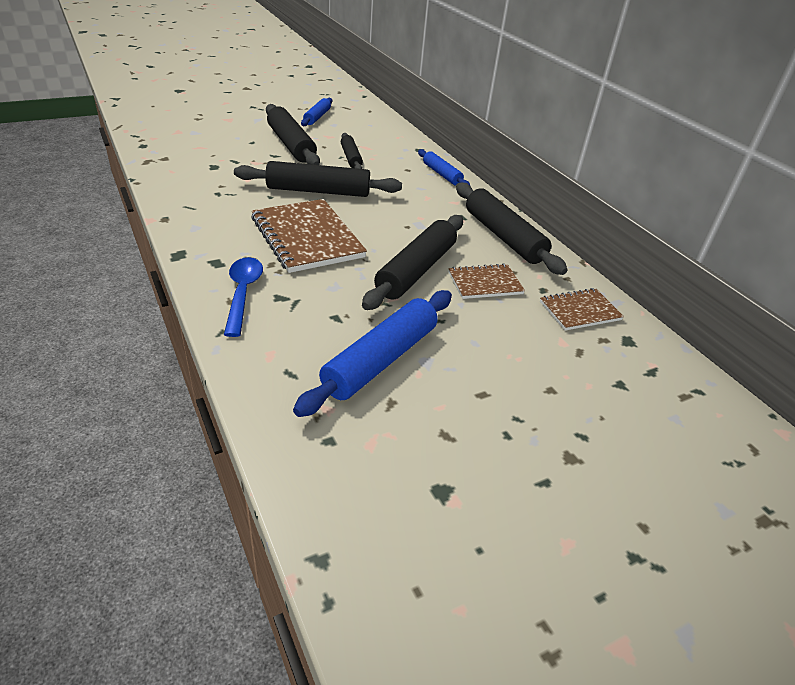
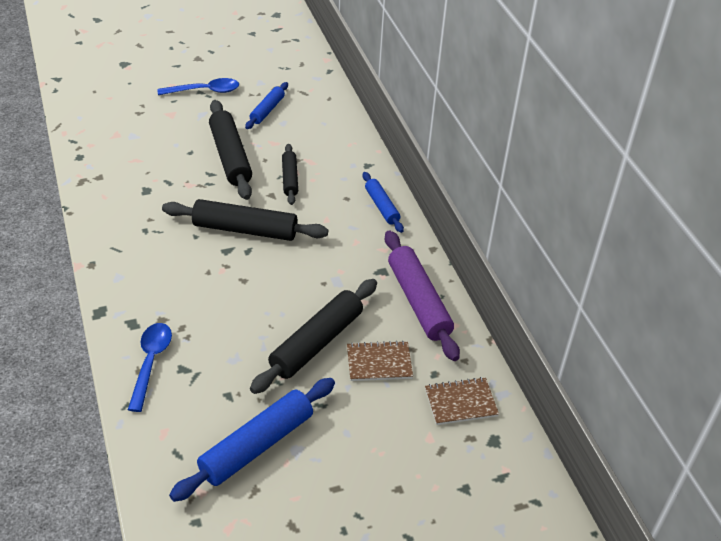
camera: 10 degrees right, 5 degrees up
brown notebook [251,199,367,273] -> none
black rolling pin [456,183,567,275] -> purple rolling pin [385,230,460,361]
none -> blue spoon [158,78,239,95]

